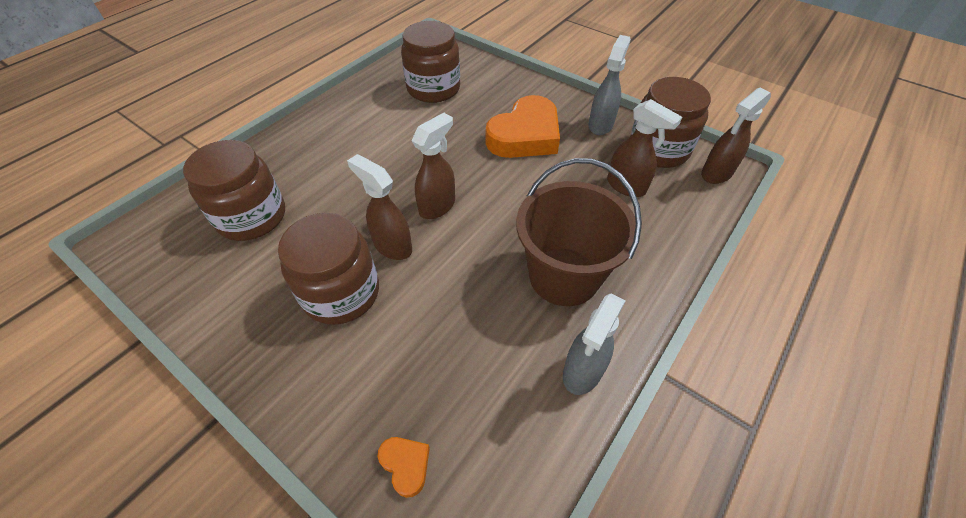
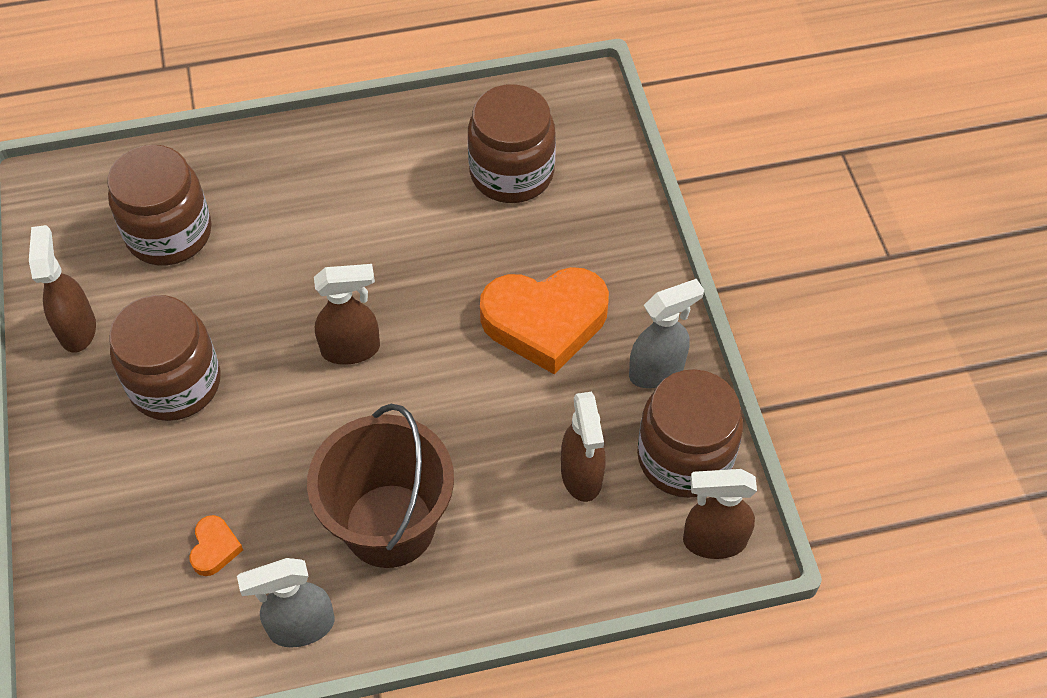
camera: 40 degrees right, 5 degrees up
brown spray bottle [347,154,412,260] -> brown spray bottle moved to [29,225,96,352]
orange heart [377,437,430,498] -> orange heart moved to [189,515,243,576]

